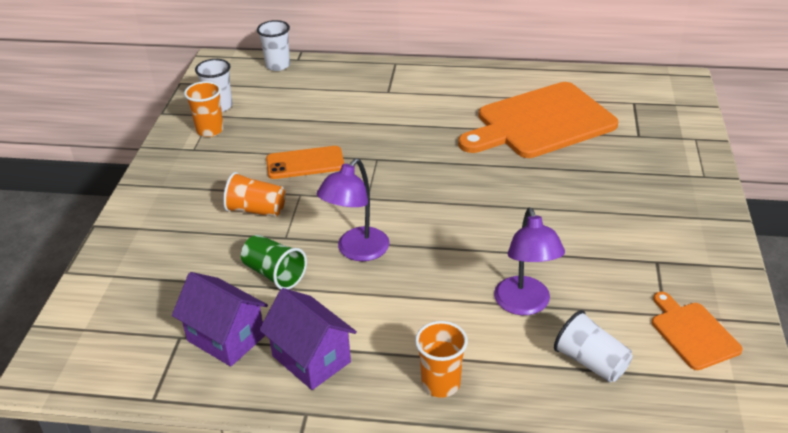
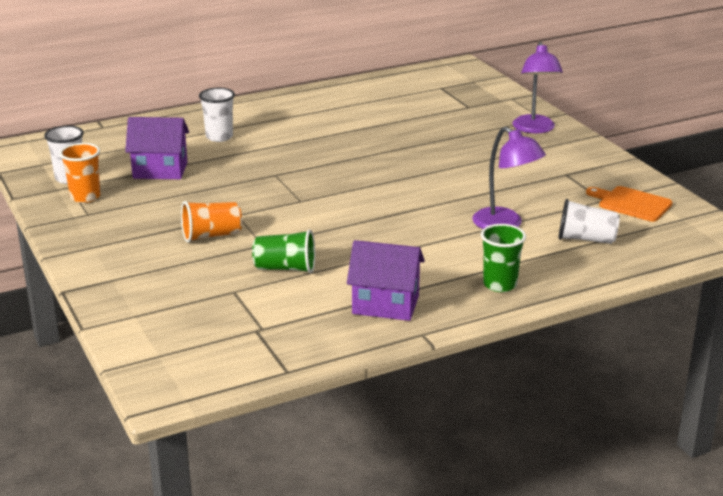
camera: 35 degrees left, 10 degrees down
purple house [172,272,268,367] -> purple house moved to [125,117,189,179]
white cup [257,20,290,71] -> white cup moved to [199,88,235,142]
orange phone [266,146,344,179] -> none
purple lamp [317,158,390,261] -> purple lamp moved to [513,42,563,133]
orange cup [415,321,468,398] -> green cup [481,224,526,292]
orange cutting board [458,82,618,158] -> none

